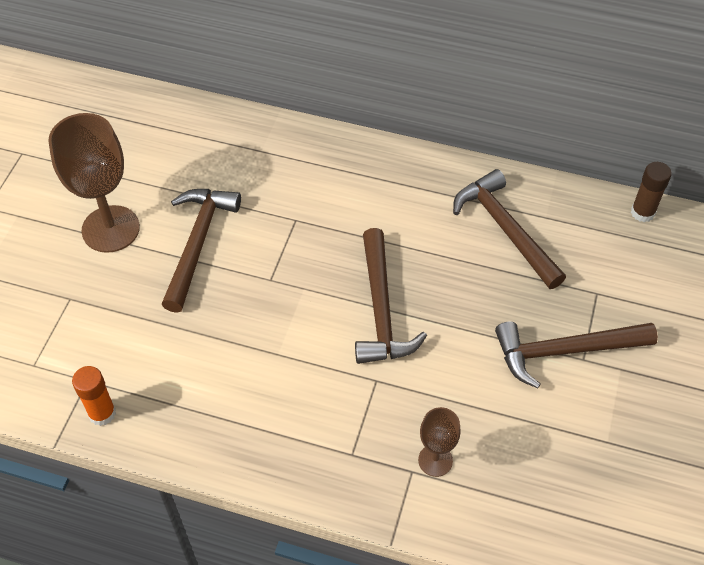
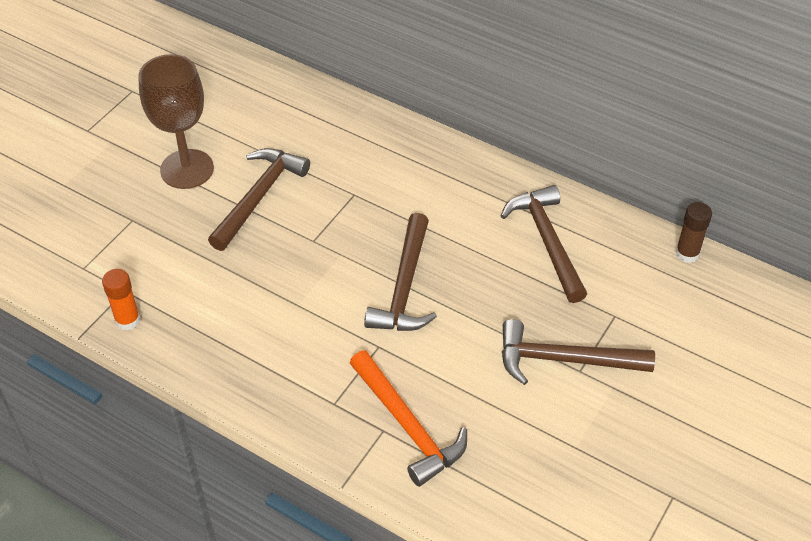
camera: 15 degrees right, 5 degrees down
brown goblet [418,407,461,477] -> orange hammer [350,350,467,487]

